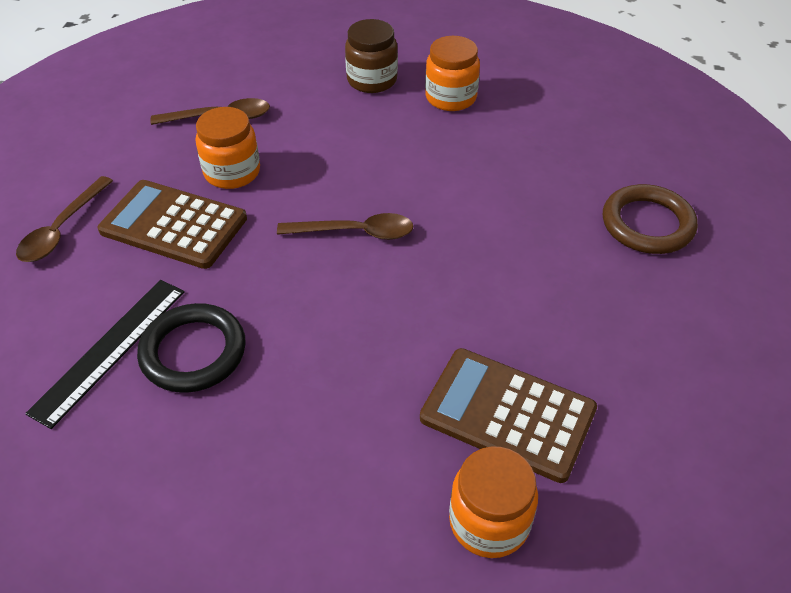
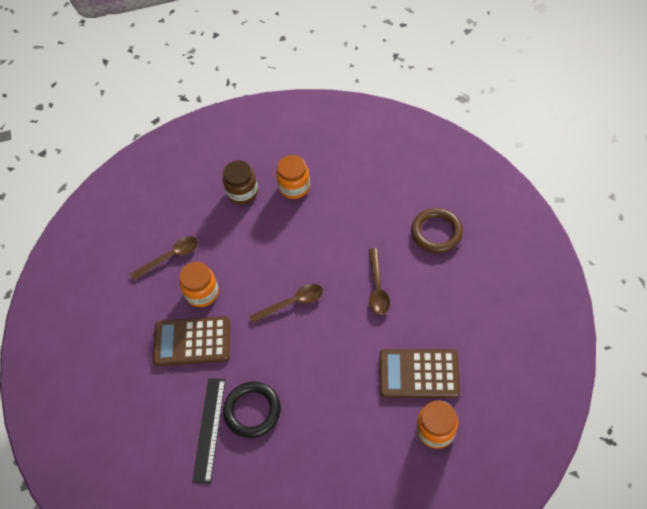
camera: 20 degrees left, 10 degrees up
brown spoon [16,176,113,262] -> brown spoon moved to [369,248,390,315]

